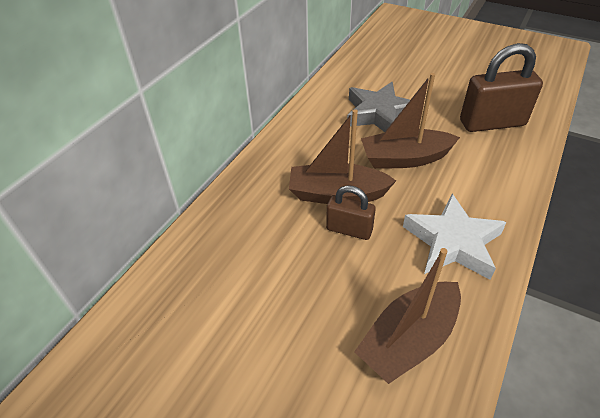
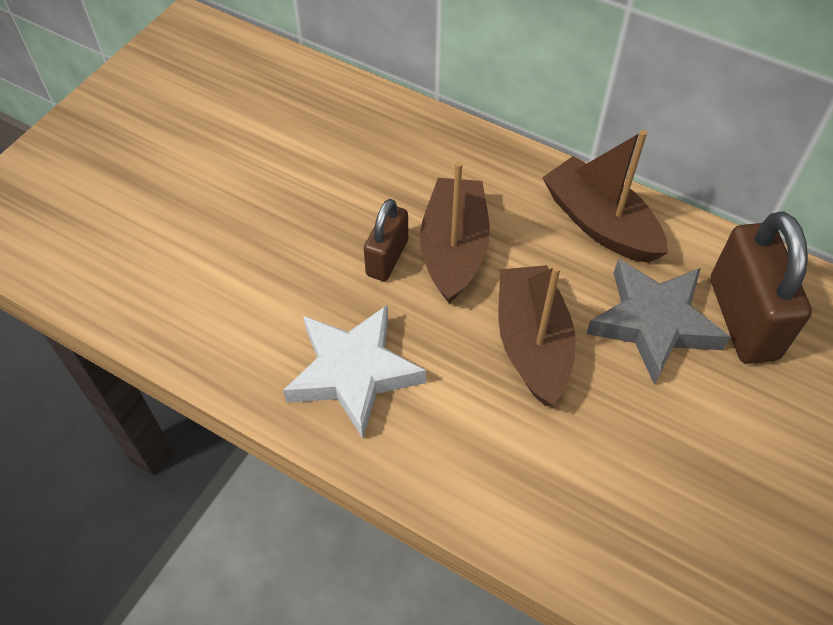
camera: 90 degrees right, 10 degrees up
brown boat [354,248,461,384] -> brown boat moved to [542,130,668,263]
brown padlock [460,43,543,132] -> brown padlock moved to [711,211,812,364]

